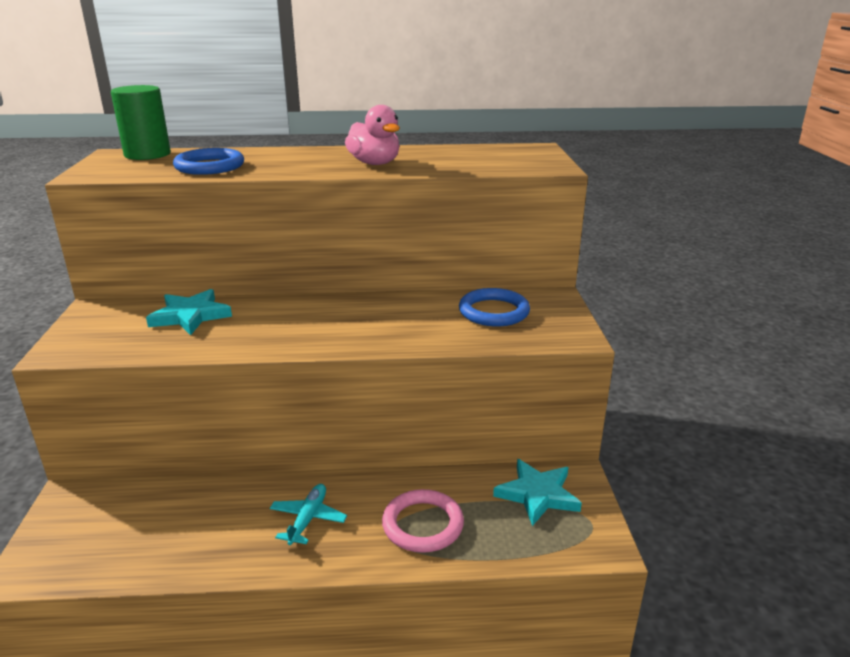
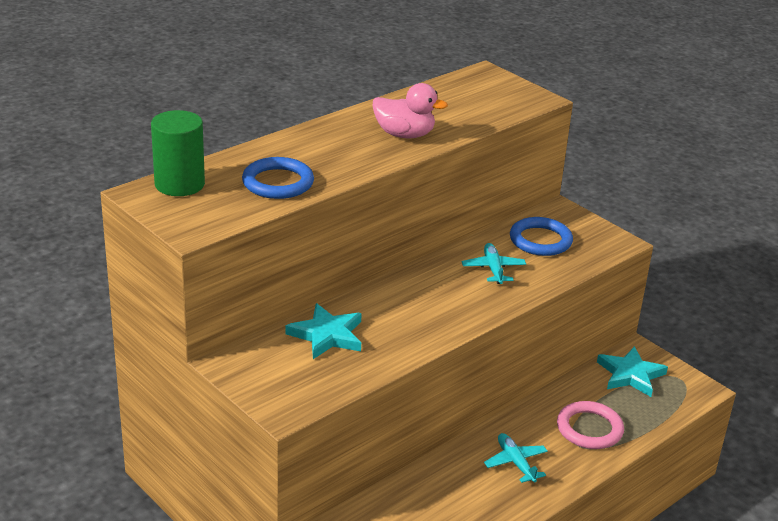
camera: 40 degrees left, 5 degrees up
none -> turquoise plane [462,243,526,284]

